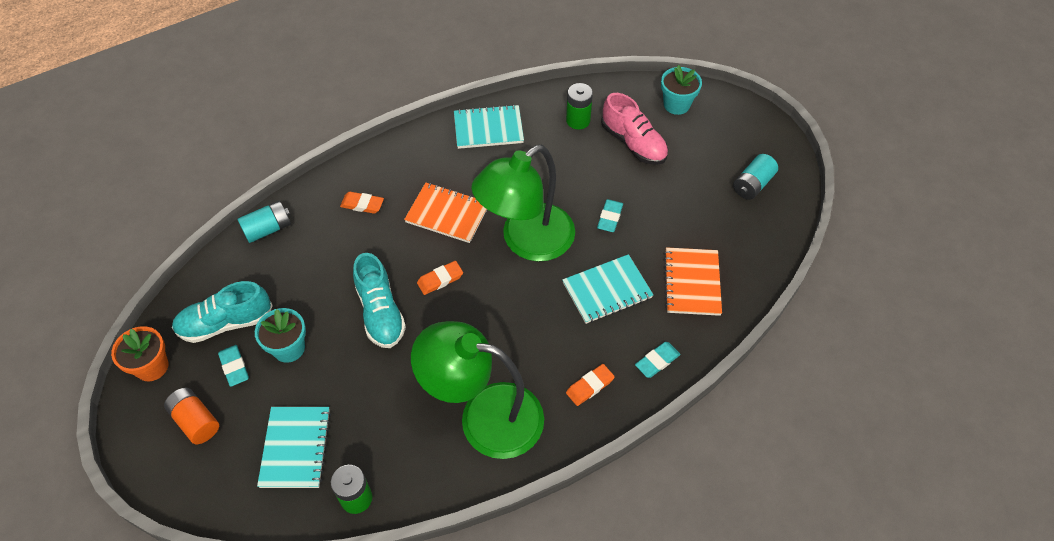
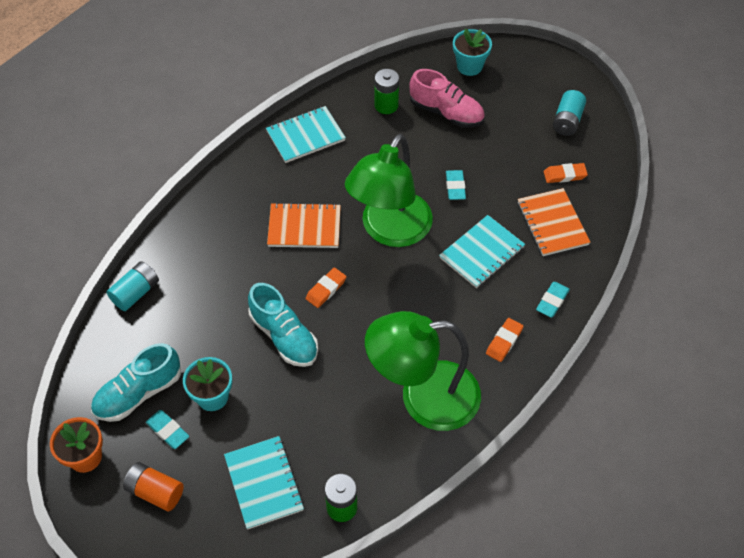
camera: 20 degrees left, 0 degrees up
orange eraser [340,192,384,214] -> orange eraser moved to [544,163,588,183]

